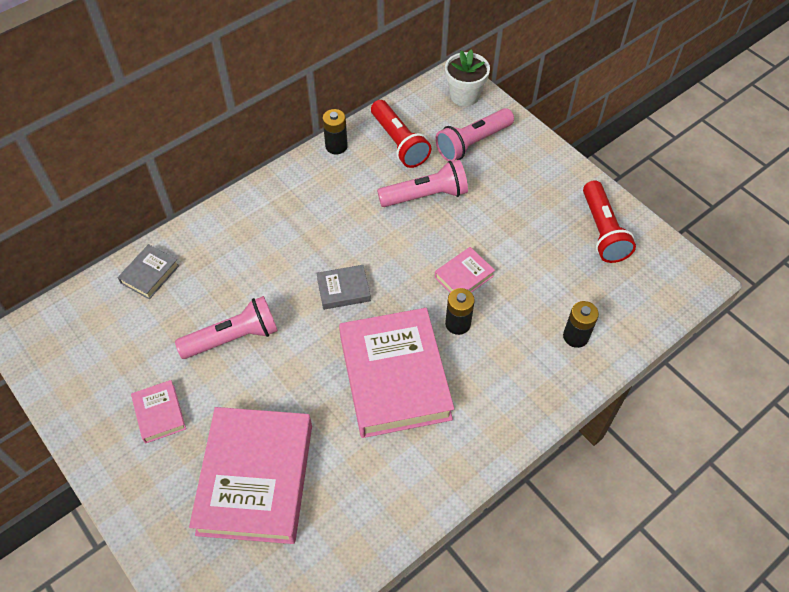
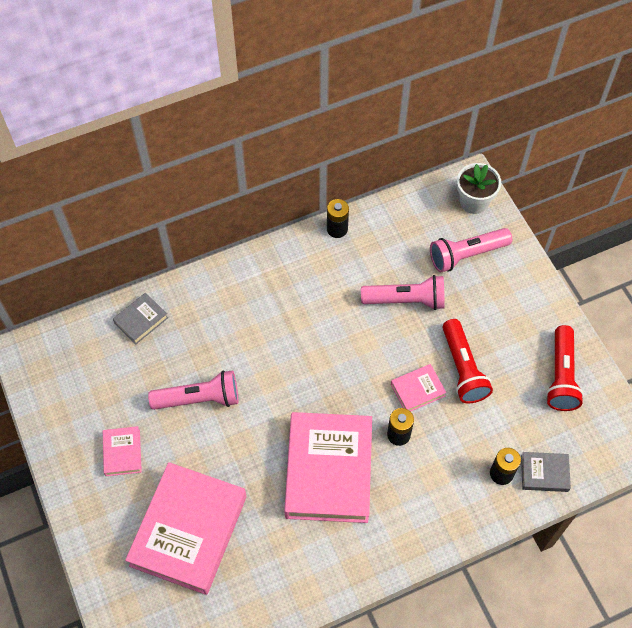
camera: 15 degrees right, 5 degrees up
grey book [316,265,371,310] -> grey book moved to [521,452,571,492]
red flashlight [371,100,432,168] -> red flashlight moved to [443,319,493,403]

